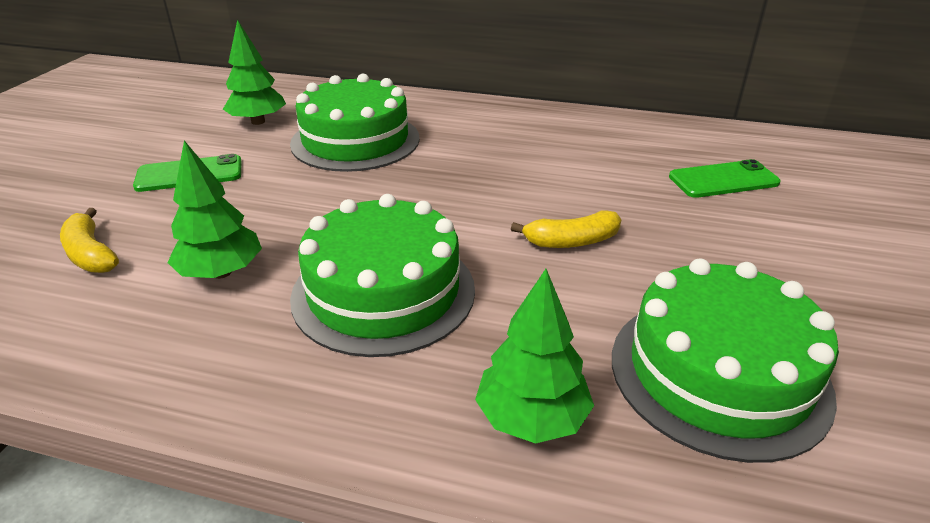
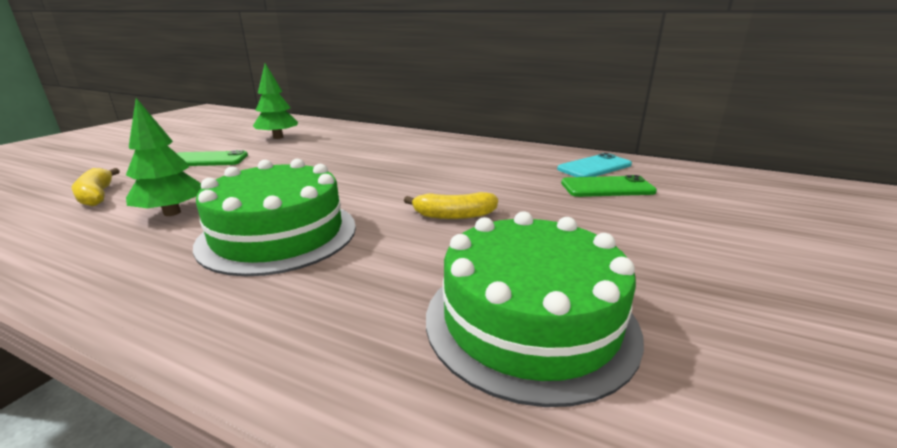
camera: 10 degrees right, 10 degrees down
green cake [290,74,420,172] -> none
green tree [475,269,594,444] -> none
none -> turquoise phone [557,153,632,177]

